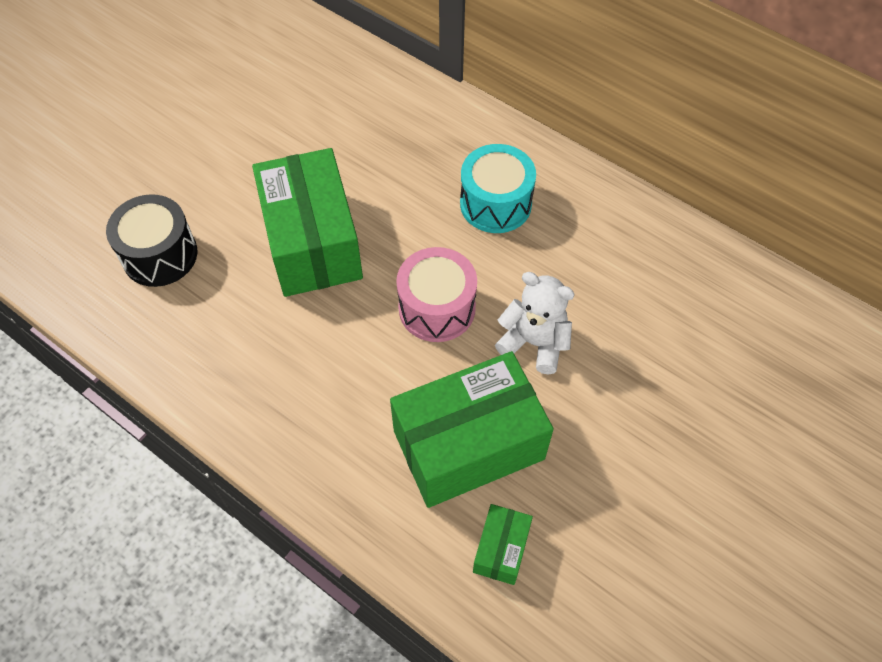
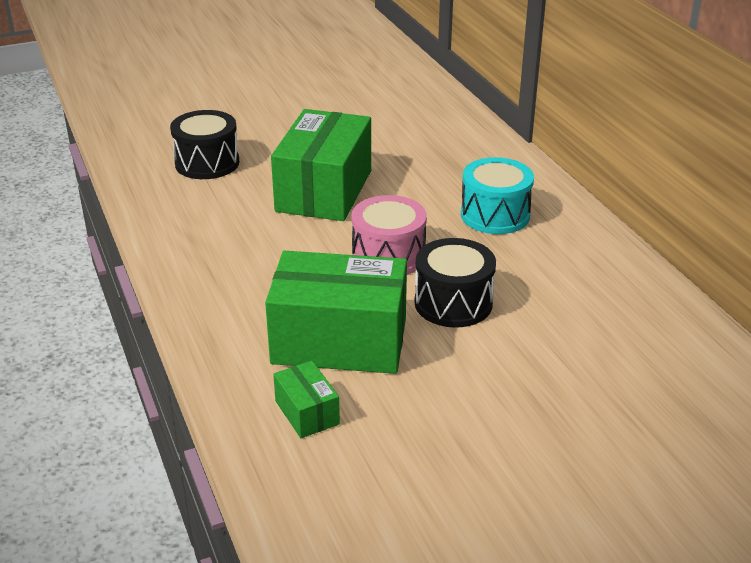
camera: 30 degrees right, 25 degrees down
green box [473,504,533,585] -> green box turned 75 degrees counterclockwise [273,361,340,438]
white teddy bear [495,272,574,374] -> black drum [414,238,496,328]

